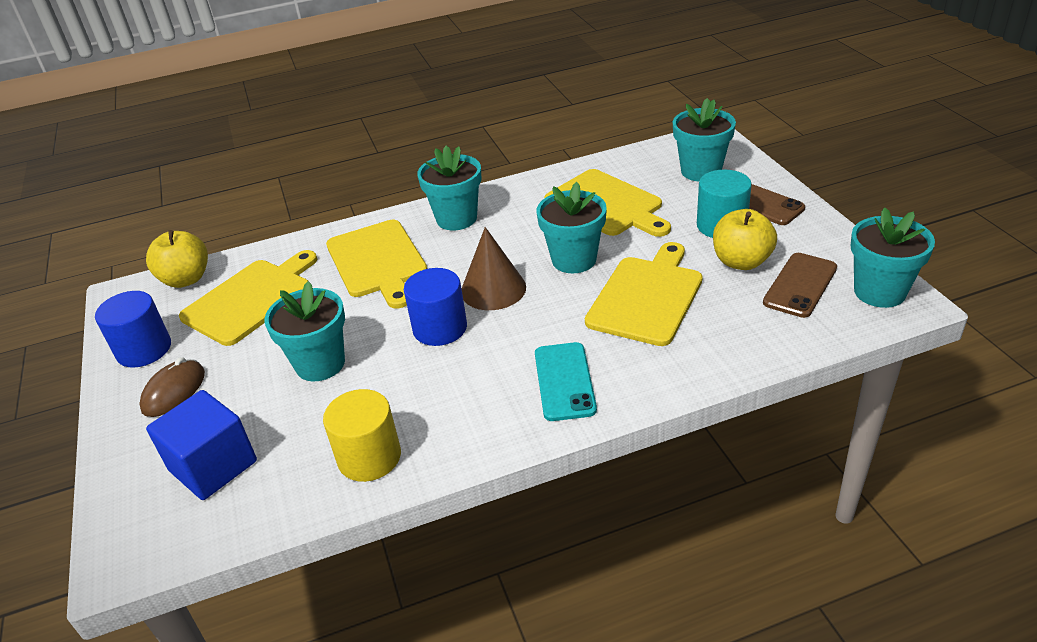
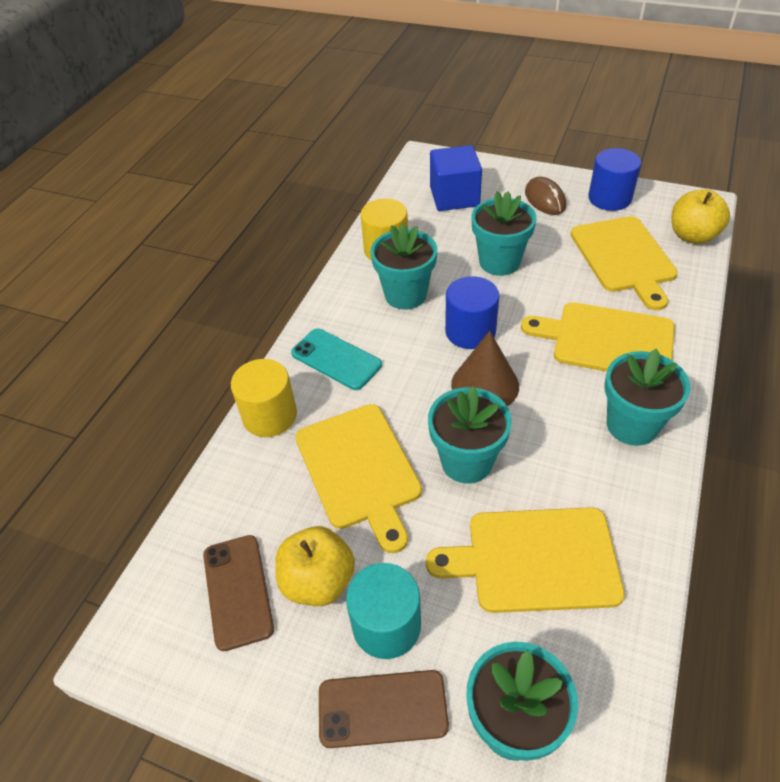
camera: 130 degrees right, 10 degrees up
turquoise flower pot [850,207,935,308] -> turquoise flower pot moved to [371,224,437,309]
none -> yellow cylinder [231,359,297,437]

